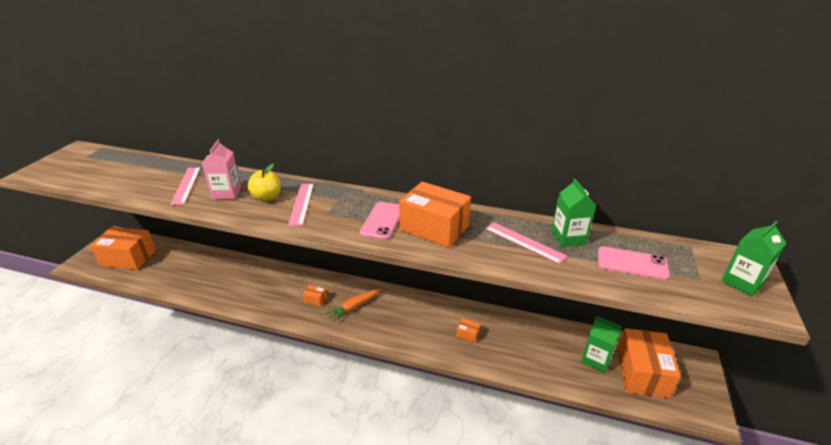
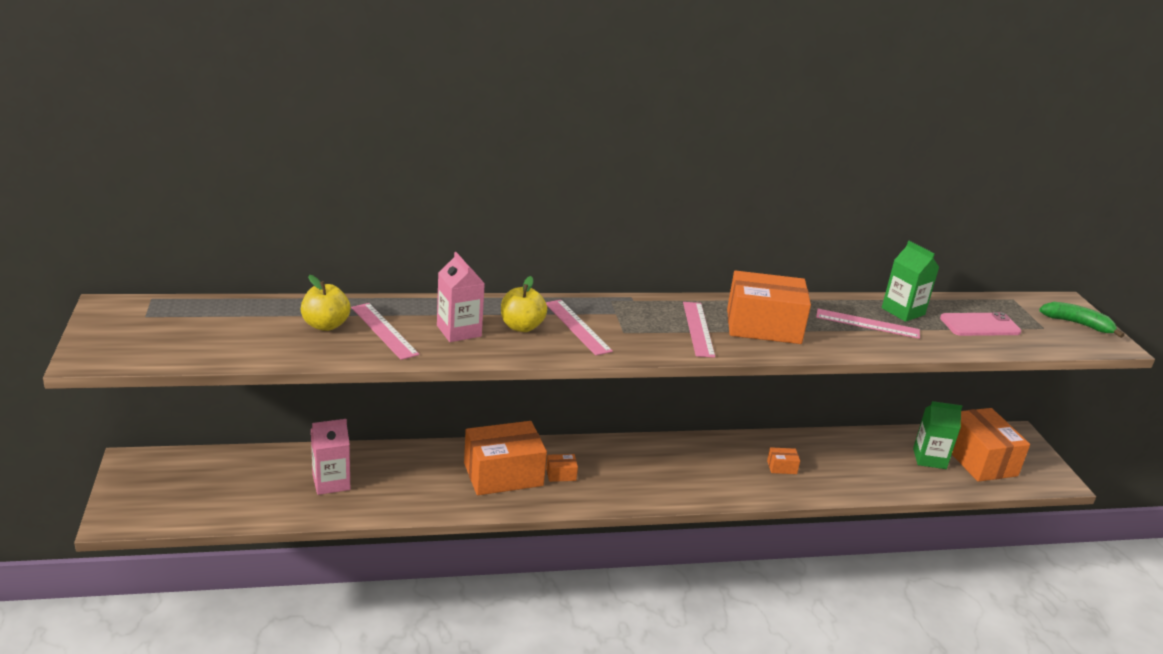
camera: 30 degrees left, 5 degrees down
orange box [90,227,156,270] -> orange box moved to [464,421,547,495]
orange carrot [326,288,380,322] -> none
pink phone [360,202,400,240] -> pink ruler [683,302,715,358]
green carton [721,221,786,297] -> green banana [1039,302,1124,338]
none -> yellow apple [301,275,350,331]
none -> pink carton [311,419,350,495]

